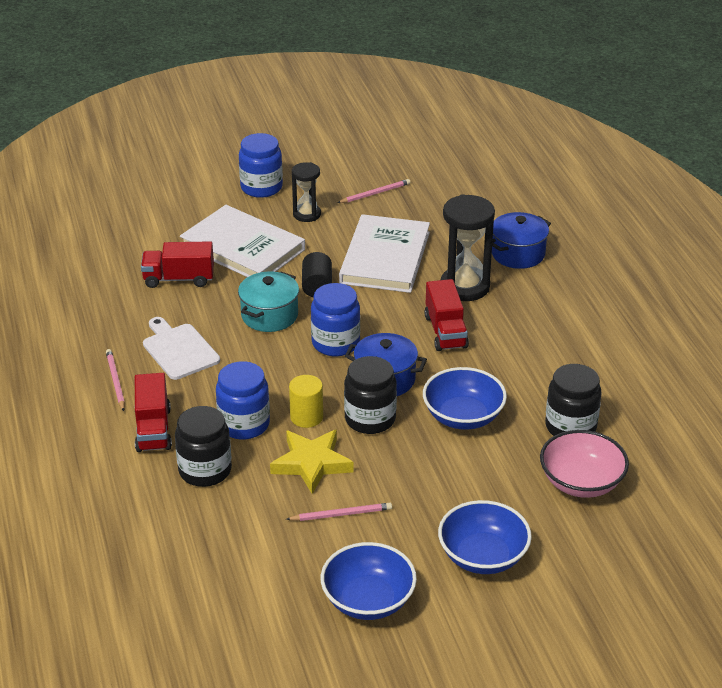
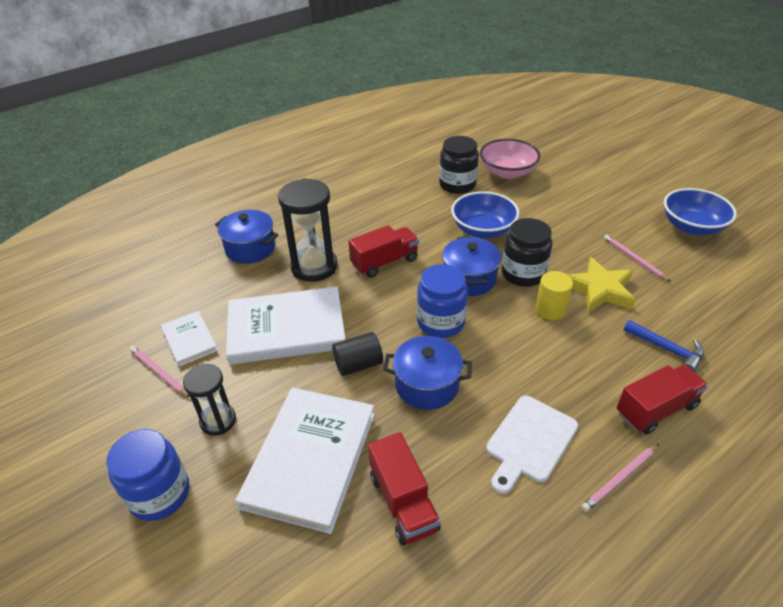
camera: 110 degrees left, 5 degrees up
black jar [175,406,232,487] -> blue hammer [623,320,704,372]
blue jar [216,361,270,440] -> none
turquoise pot [238,272,299,332] -> blue pot [383,336,472,410]
blue bowl [438,500,532,574] -> none
none -> white book [161,311,218,367]

